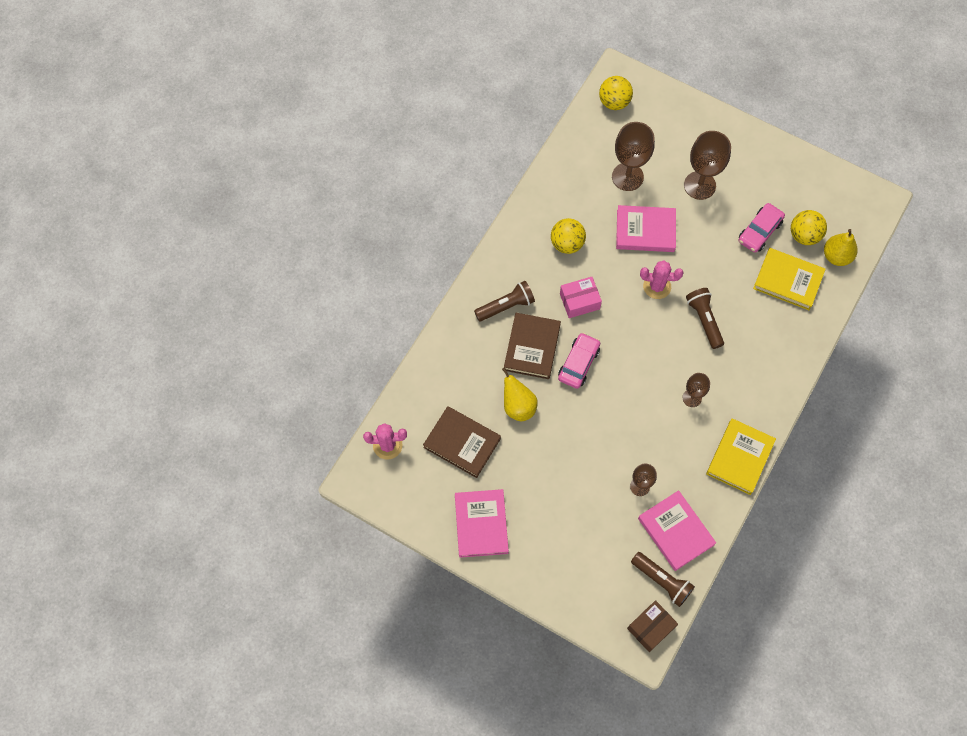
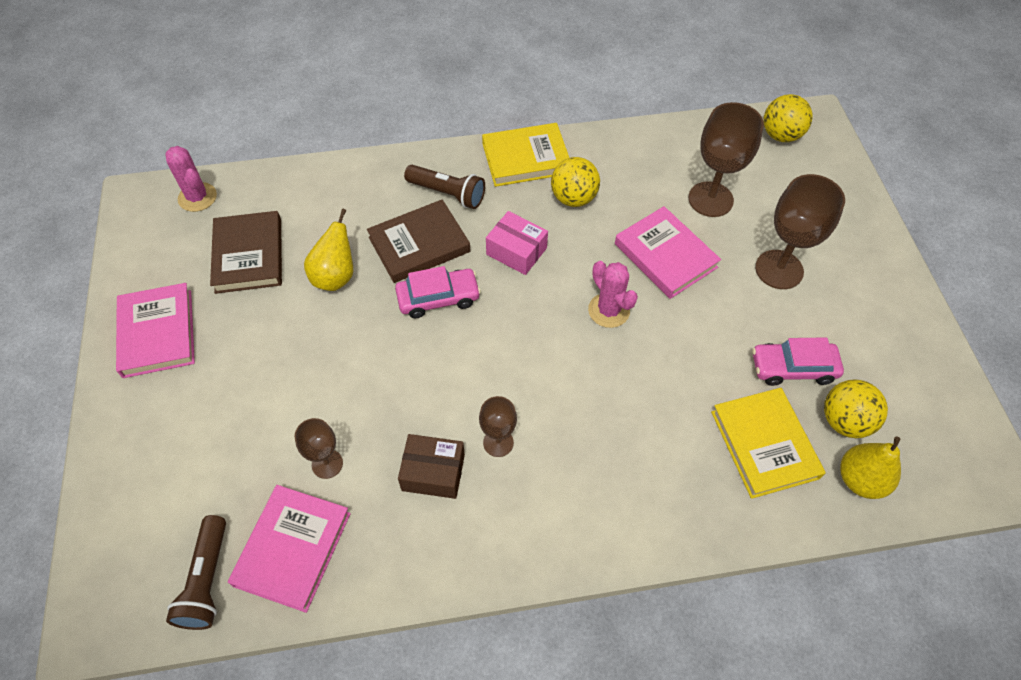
camera: 50 degrees right, 10 degrees down
pink book [455,489,509,558] -> pink book turned 60 degrees counterclockwise [116,283,195,378]
brown box [627,600,678,652] -> brown box moved to [398,434,465,499]
brown flashlight [686,288,724,349] -> none
yellow book [706,418,776,495] -> yellow book moved to [482,123,569,187]

